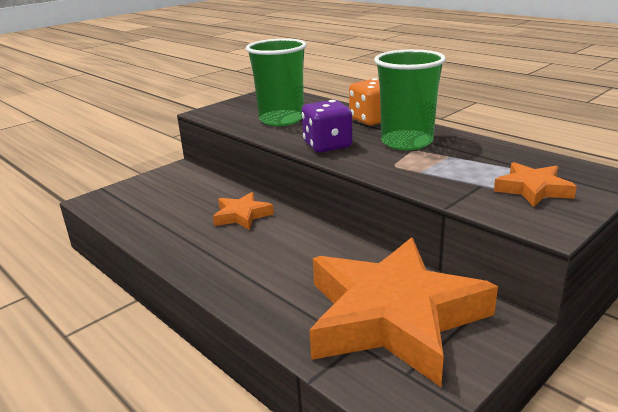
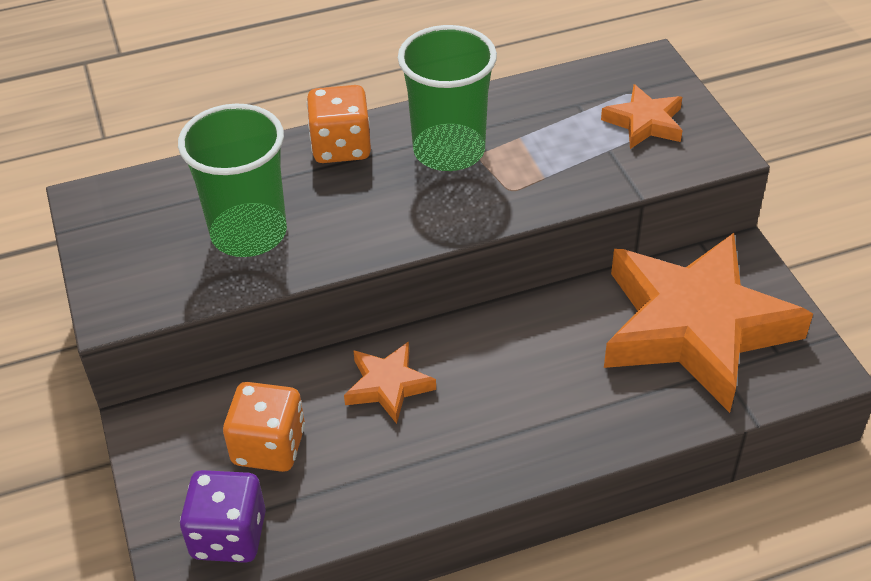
camera: 65 degrees left, 20 degrees up
purple dice [302,100,352,152] -> purple dice moved to [180,470,266,563]
none -> orange dice [223,382,305,472]

